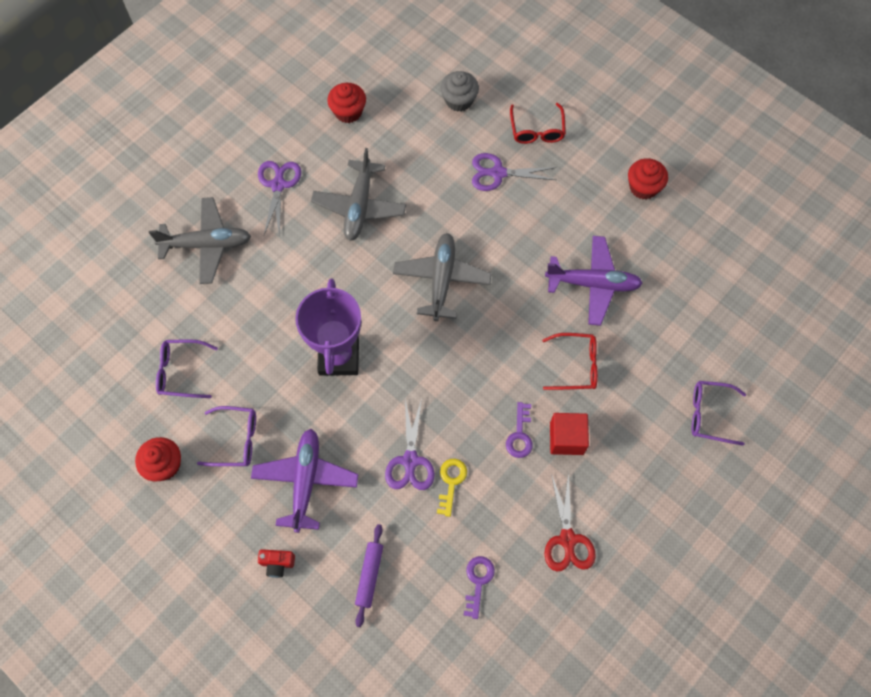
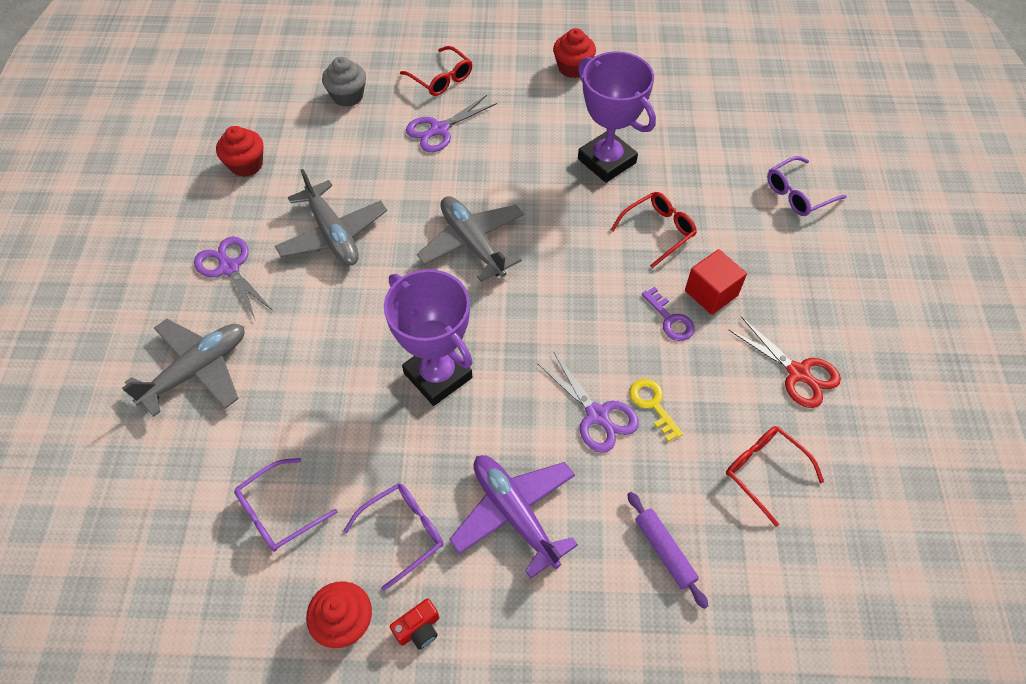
camera: 40 degrees left, 10 degrees down
red camera [258,549,295,578] -> red camera moved to [390,599,439,649]
purple key [464,556,495,619] -> red glasses [726,426,824,527]
purple plane [545,236,643,326] -> purple trophy [578,51,656,183]

